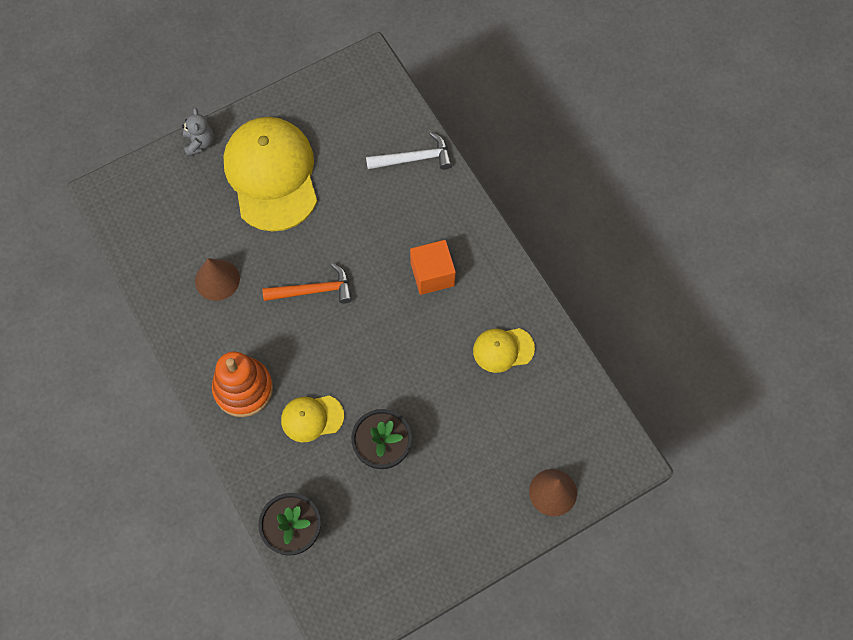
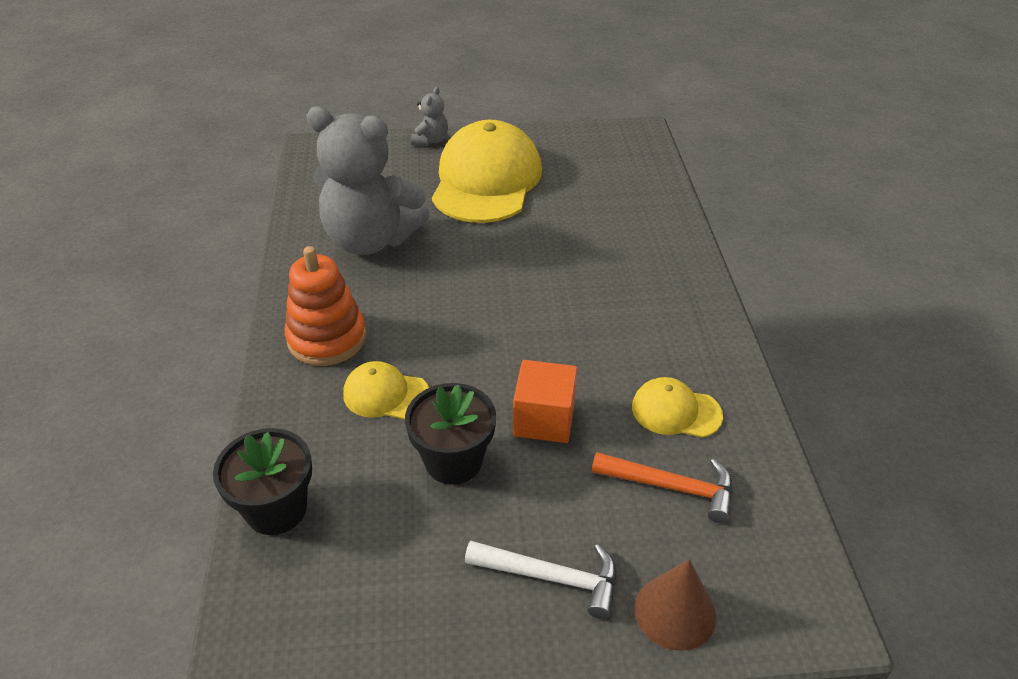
camera: 25 degrees right, 25 degrees down
brown cone [195,258,240,301] -> grey teddy bear [307,106,429,255]
orange hammer [262,263,352,303] -> orange hammer moved to [592,452,733,523]
white hammer [366,132,452,170] -> white hammer moved to [465,541,617,619]
orange cube [410,240,456,295] -> orange cube moved to [513,360,577,443]

